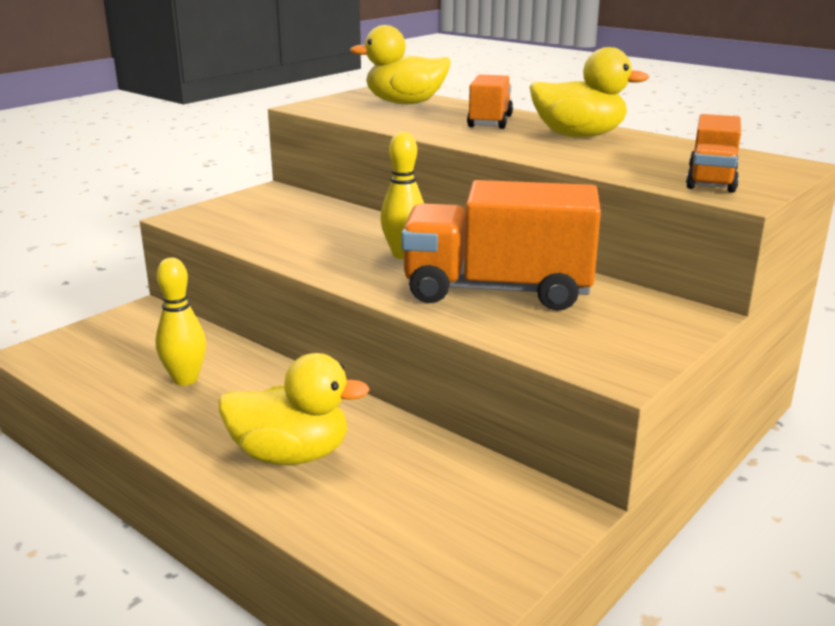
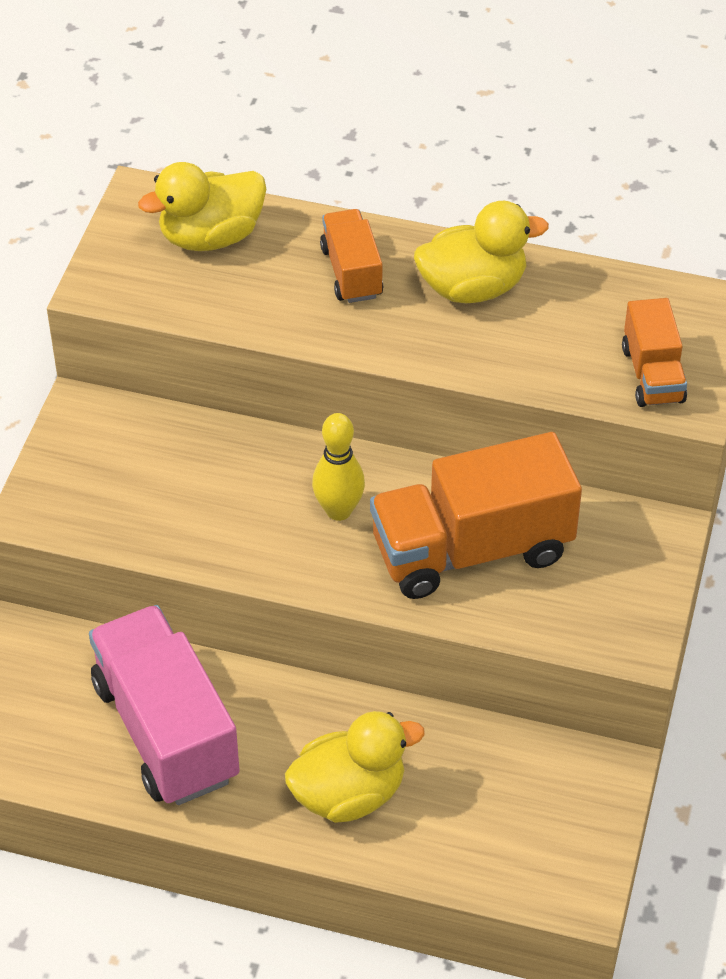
camera: 25 degrees left, 25 degrees up
yellow bowling pin [155,258,206,386] -> pink truck [89,605,240,805]

